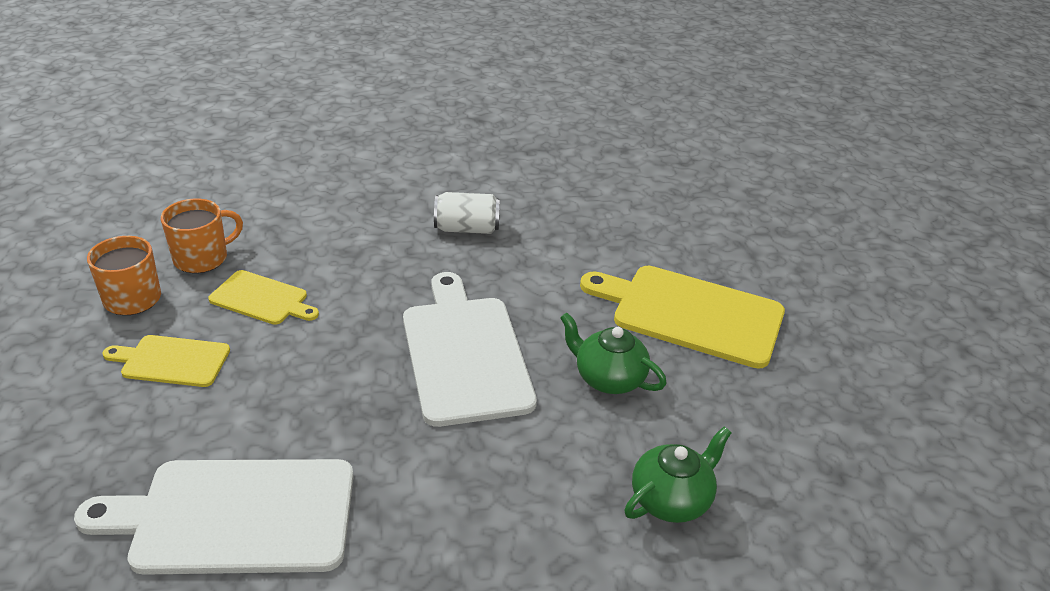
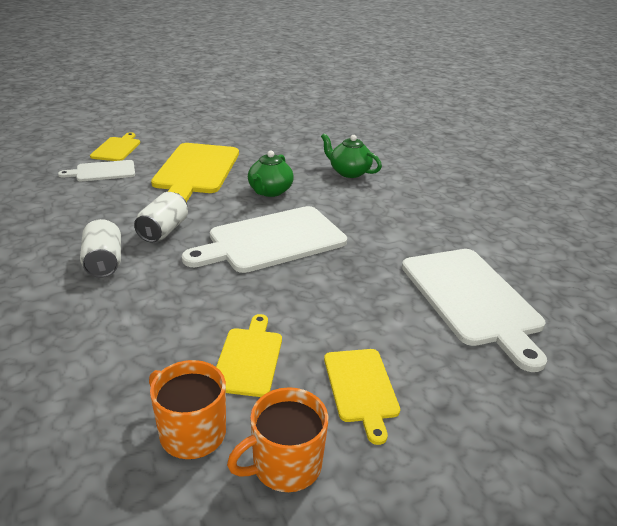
camera: 105 degrees left, 5 degrees down
none -> white cutting board [58,160,135,181]
none -> yellow cutting board [90,132,140,161]
none -> white can [134,192,188,243]

